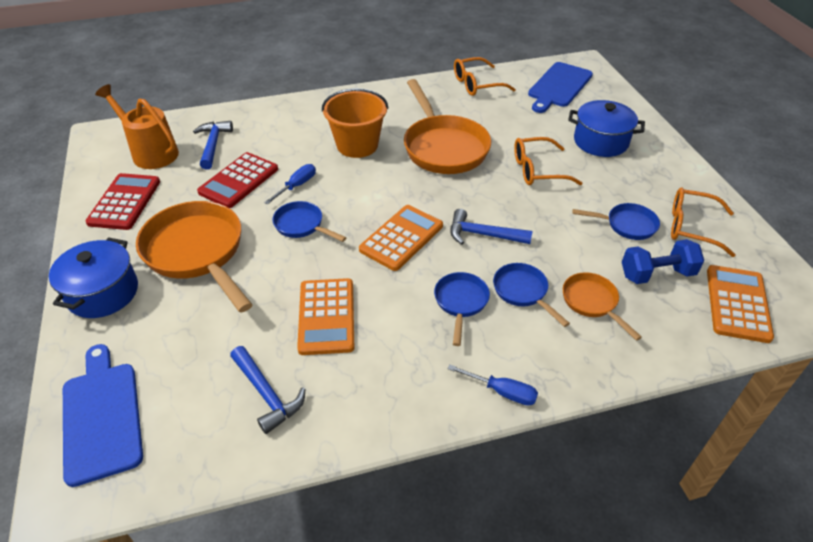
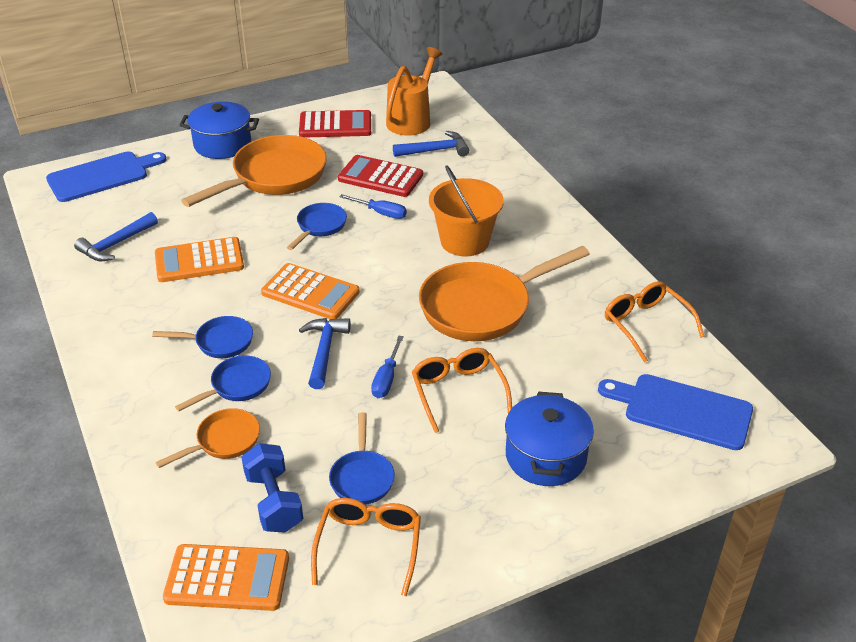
camera: 80 degrees right, 5 degrees down
blue screwdriver [448,364,538,406] -> blue screwdriver moved to [371,336,404,398]

